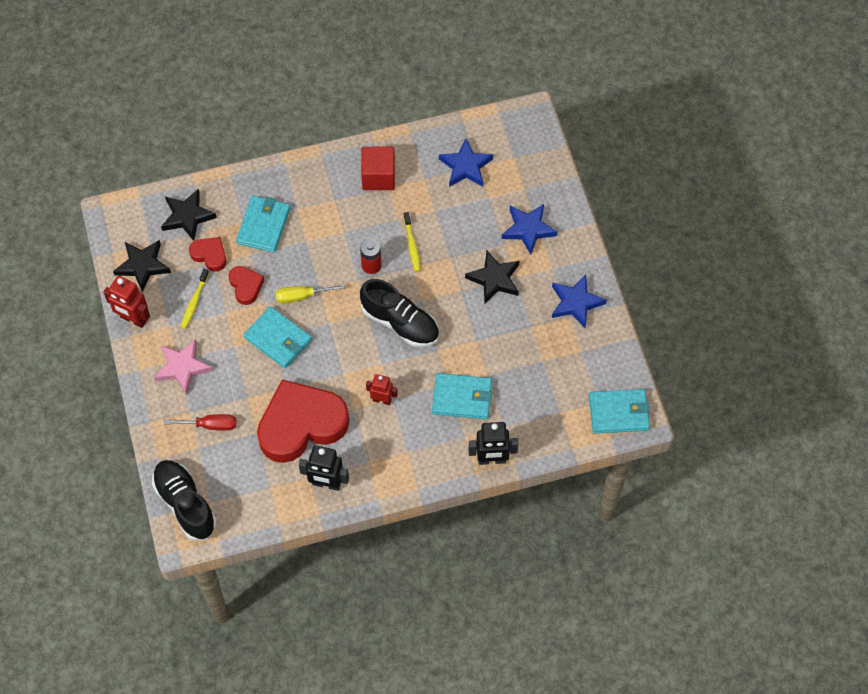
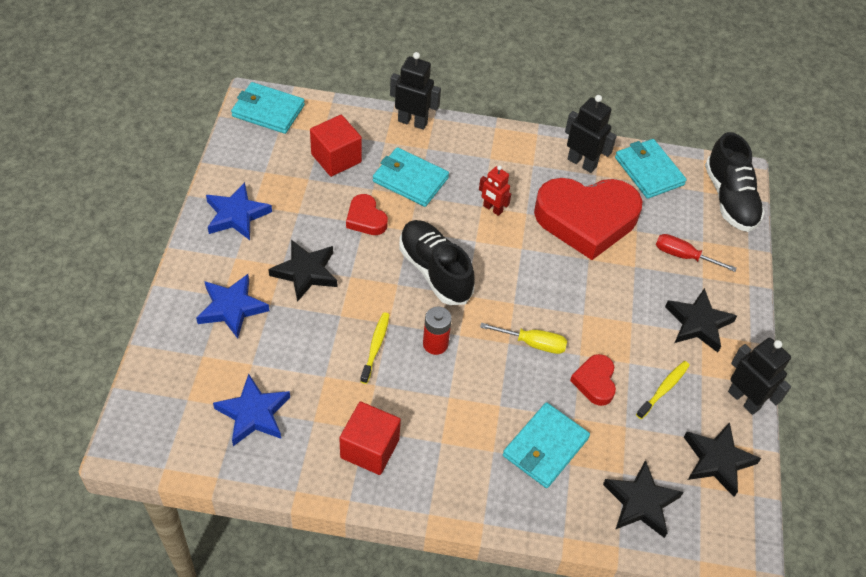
camera: 160 degrees left, 10 degrees down
red robot [103,276,150,328] -> black robot [728,338,791,415]
pink star [154,339,213,394] -> black star [665,288,737,352]
red heart [189,237,226,272] -> red heart moved to [346,194,388,235]
turquoise wallet [243,306,312,368] -> turquoise wallet moved to [615,139,687,199]
none -> red cube [310,115,362,177]

